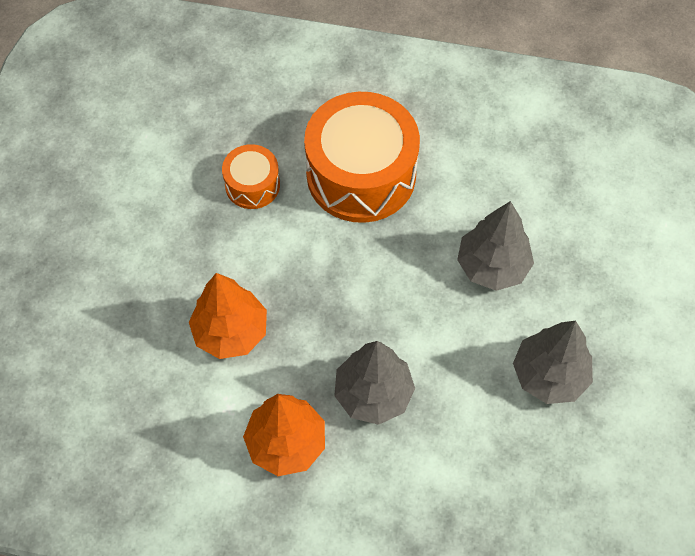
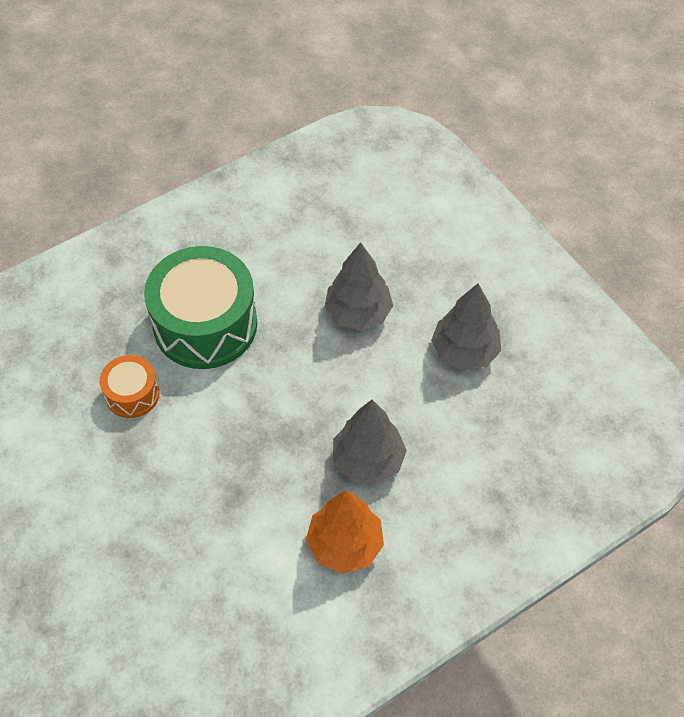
camera: 45 degrees left, 5 degrees down
orange tree [189,273,267,359] -> none
orange drum [304,92,420,223] -> green drum [144,246,257,369]

